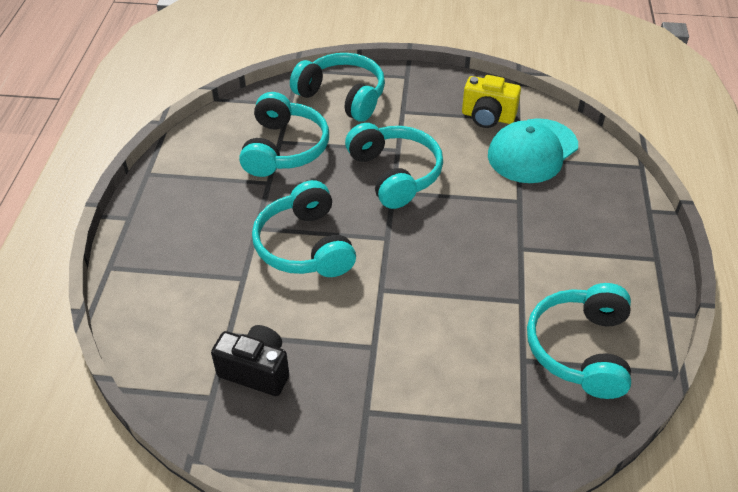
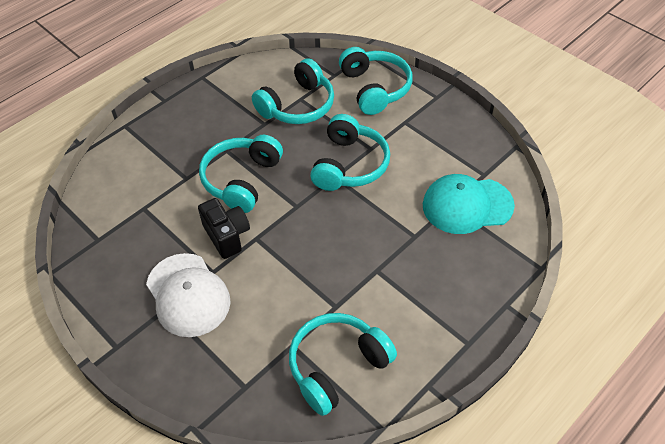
camera: 40 degrees right, 5 degrees up
black camera [211,325,289,396] -> black camera moved to [198,198,250,259]
yellow camera [462,75,521,128] -> none
none -> white cap [146,253,231,337]

